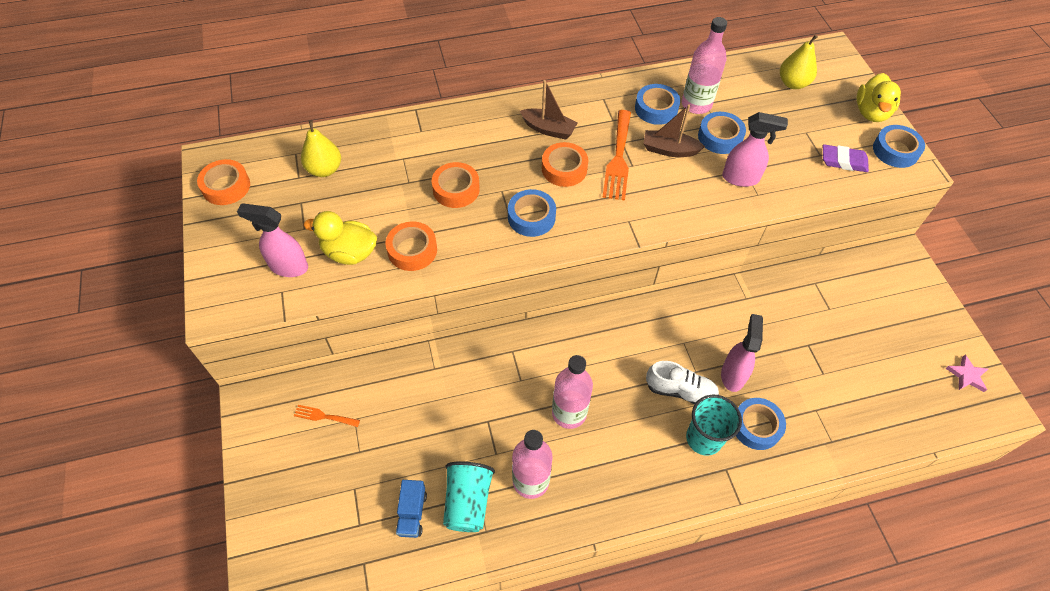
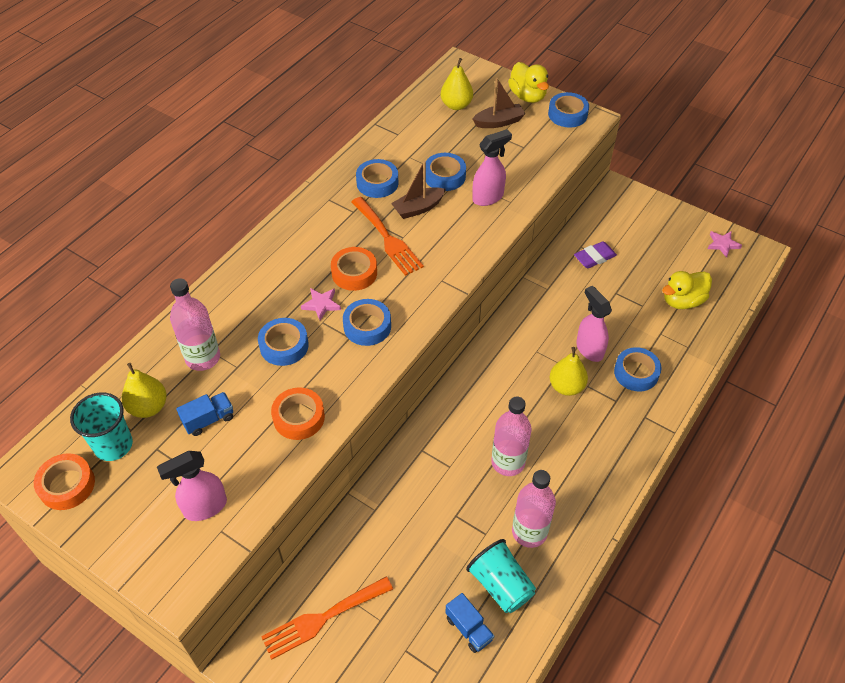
camera: 40 degrees left, 5 degrees down
orange fork [294,405,360,427] -> orange fork [261,577,393,660], size x1.92
yellow duck [303,211,377,265] -> yellow duck moved to [662,271,712,309]
orange tape [432,162,480,208] -> blue tape [258,318,309,366]
brown boat [520,80,578,140] -> brown boat moved to [473,78,525,128]
white shoe [646,361,719,404] -> yellow pear [550,347,588,396]
pink bottle [682,17,727,114] -> pink bottle moved to [170,278,220,371]
turquoise cup [686,395,742,456] -> turquoise cup moved to [70,392,133,461]
purple eraser [823,144,869,172] -> purple eraser moved to [574,241,617,268]
none -> blue truck [176,392,233,436]
none -> pink star [301,288,341,321]

